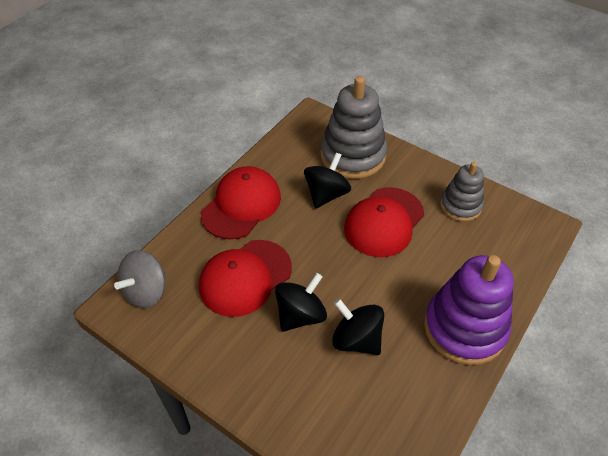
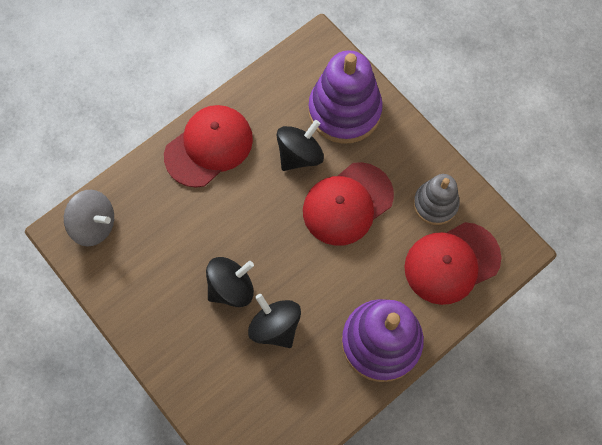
camera: 15 degrees right, 20 degrees up
grey spinning top [114,250,165,308] -> grey spinning top turned 120 degrees counterclockwise [64,190,114,246]
red cap [199,240,292,317] -> red cap moved to [404,222,501,305]
grey stacking toy [321,76,387,179] -> purple stacking toy [309,50,383,144]

